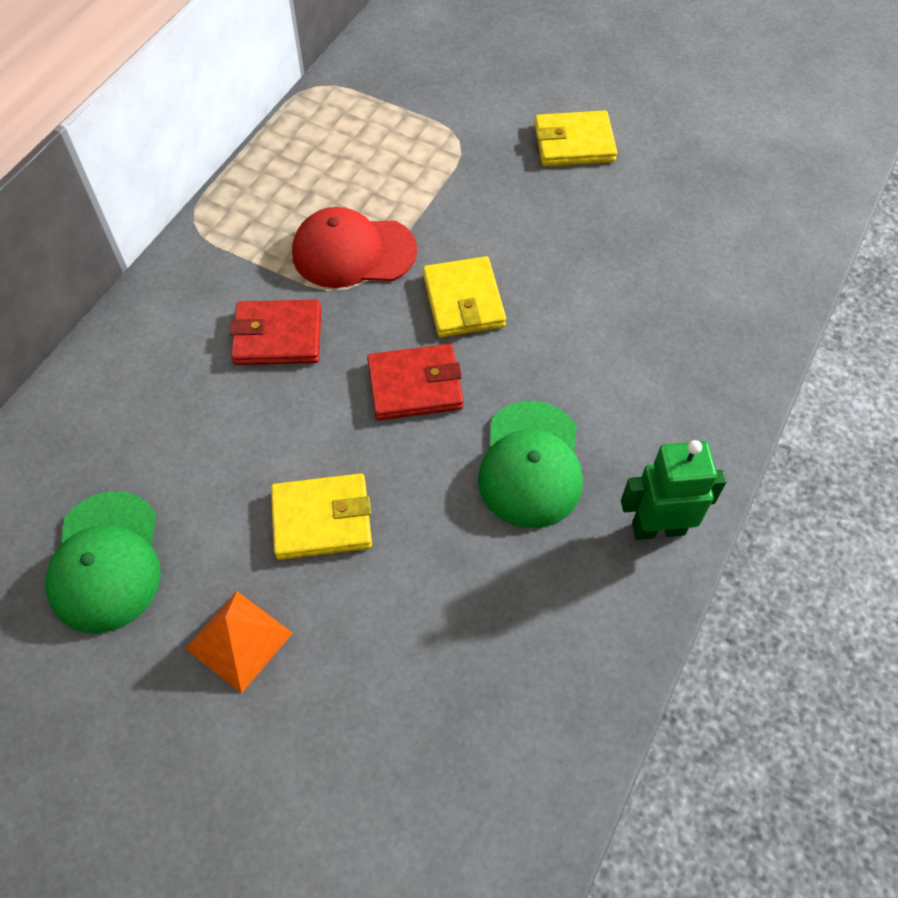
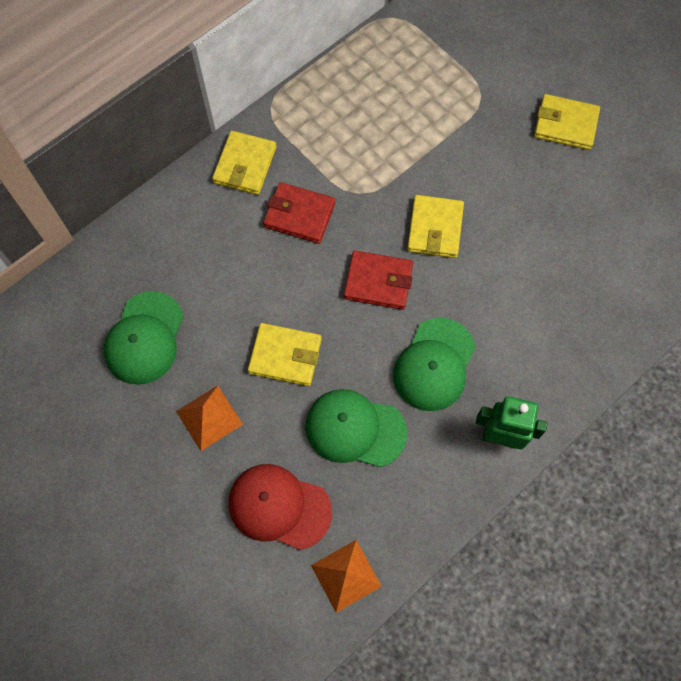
camera: 20 degrees right, 10 degrees up
red cap [292,207,417,288] -> red cap moved to [229,464,332,550]
none -> yellow wallet [212,131,276,195]
none -> green cap [305,389,407,467]
none -> orange pyramid [311,540,382,613]

